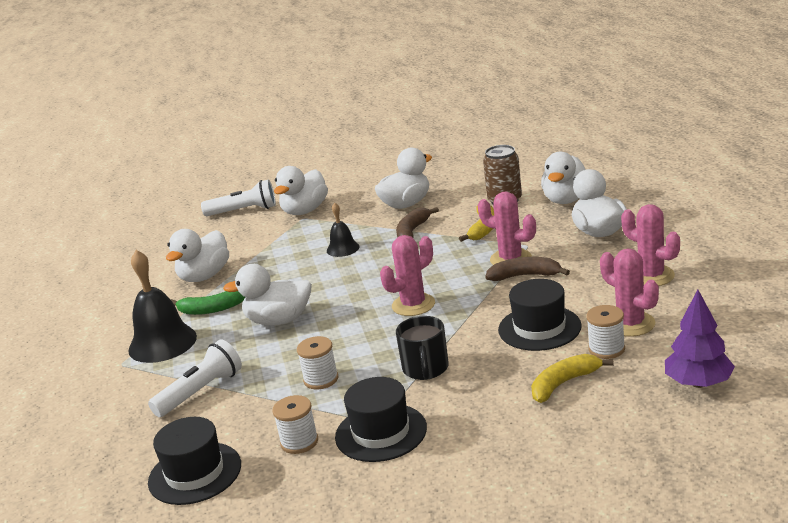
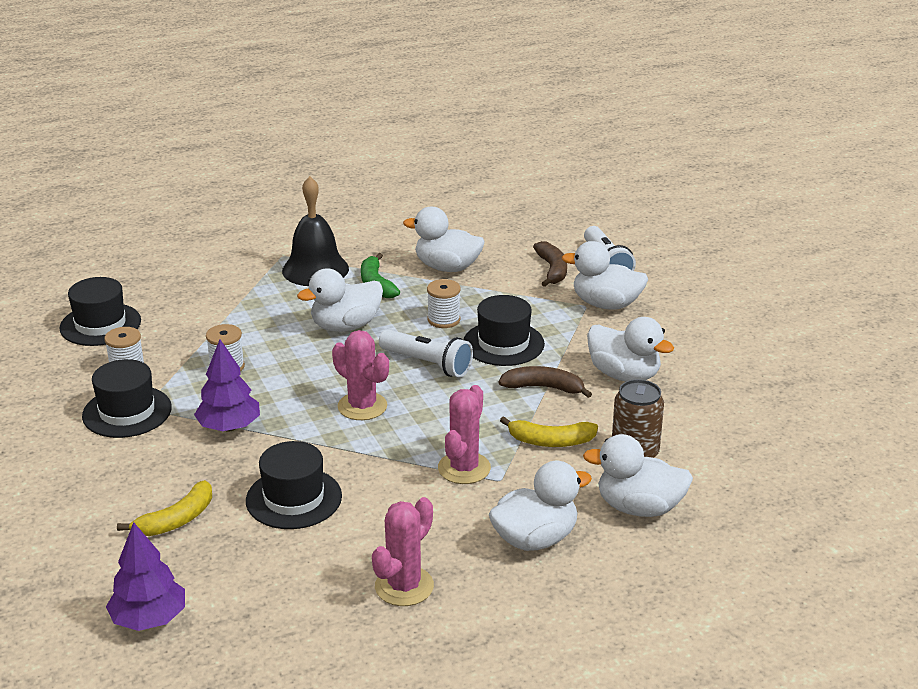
camera: 75 degrees right, 5 degrees up
white flashlight [148,339,242,417] -> white flashlight moved to [379,329,473,378]
white duck [223,264,312,325] -> white duck turned 105 degrees counterclockwise [297,269,383,332]
black bell [327,203,359,257] -> black hat [463,295,545,366]
black mug [396,316,449,380] -> purple tree [194,339,260,432]
brown banana [485,257,570,281] -> brown banana moved to [533,241,567,287]
yellow banana [531,354,614,403] -> yellow banana turned 90 degrees clockwise [117,480,212,536]
white spool [586,305,625,359] -> white spool moved to [427,279,461,328]
pink cactus [600,248,659,337] -> none

